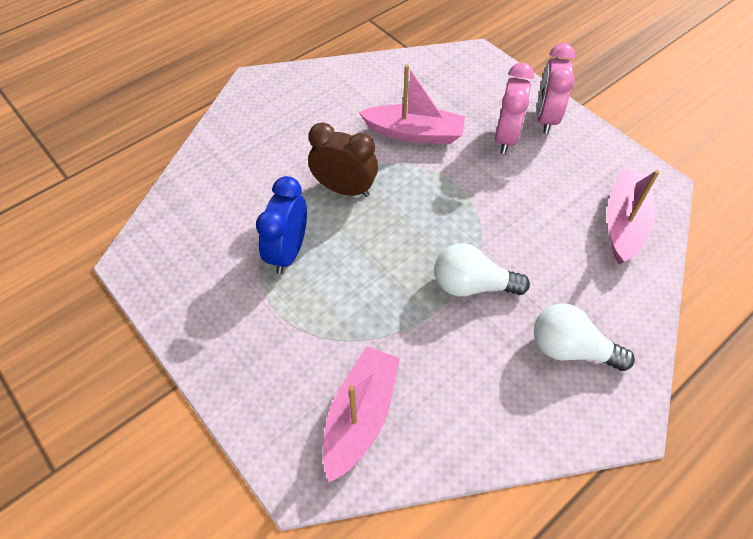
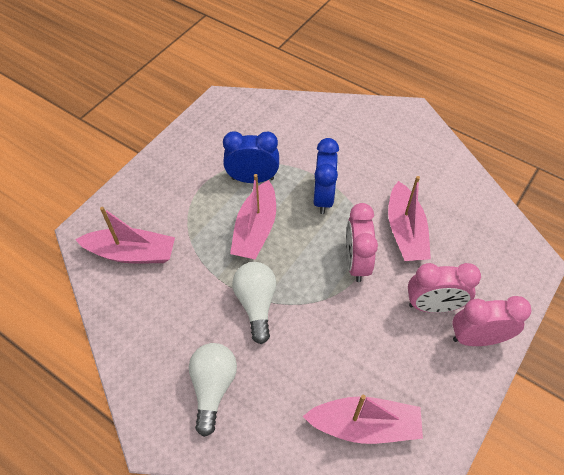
camera: 75 degrees right, 0 degrees up
brown clock [308,122,378,197] -> blue clock [313,138,339,214]
none -> pink boat [230,174,276,260]
none -> pink clock [346,203,378,282]

